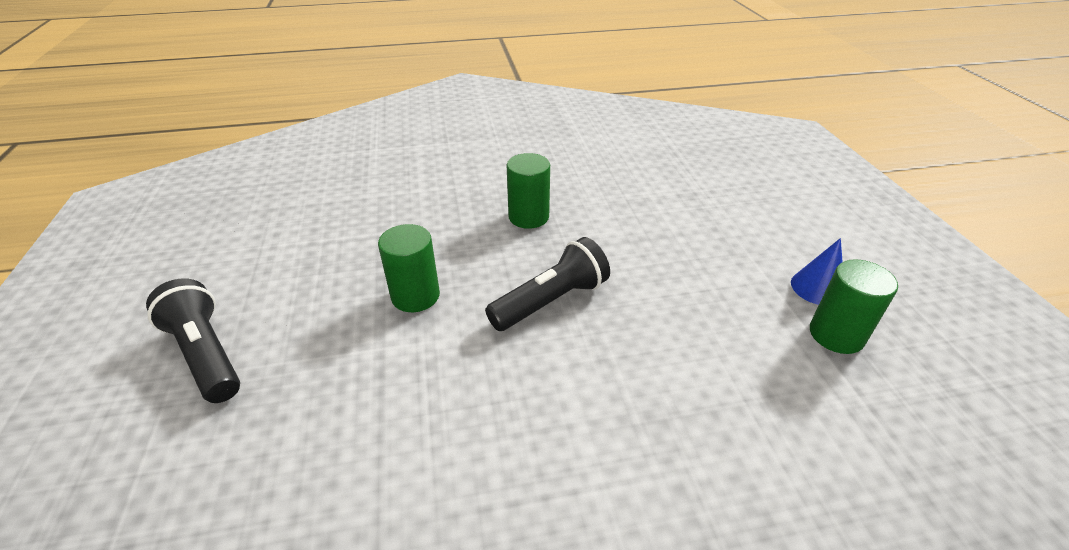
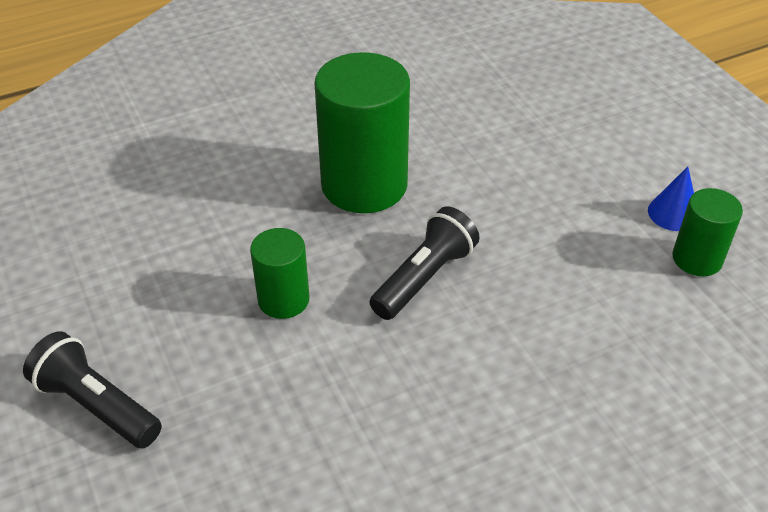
camera: 15 degrees left, 5 degrees up
green cylinder [507,153,550,229] -> green cylinder [314,52,410,213], size x1.89

